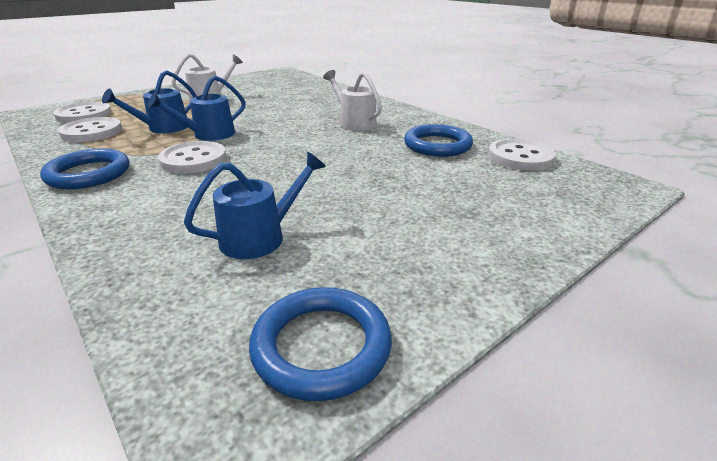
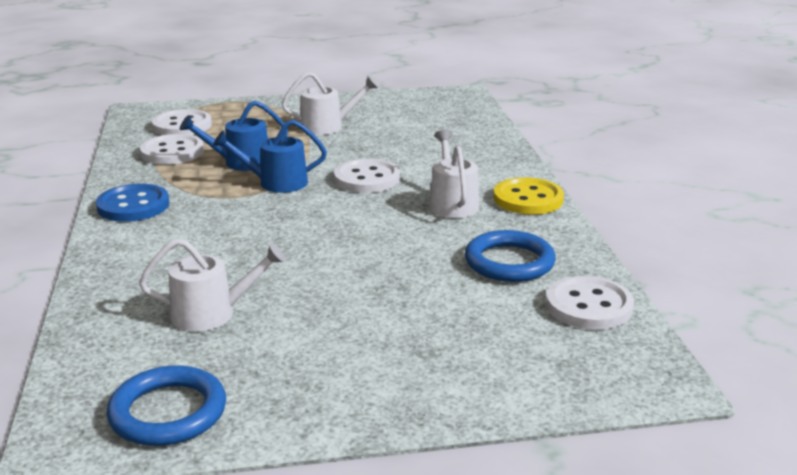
camera: 30 degrees right, 5 degrees down
blue ring [40,148,129,189] -> blue button [96,184,169,222]
white button [158,141,227,174] -> white button moved to [334,159,400,193]
blue watering can [184,152,326,259] -> white watering can [139,238,286,331]
none -> yellow button [494,177,564,215]

